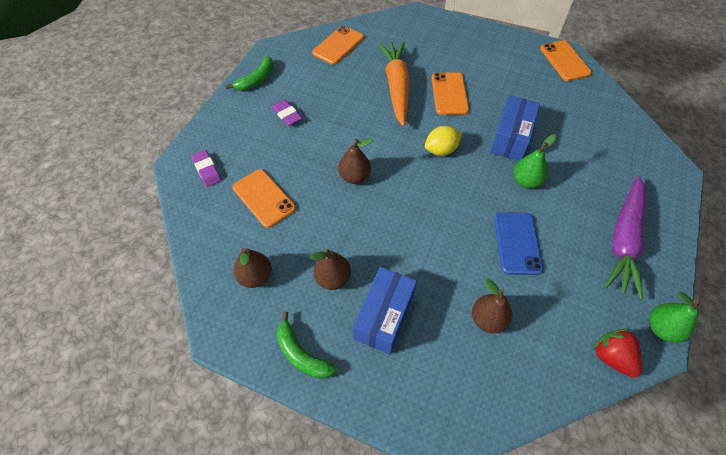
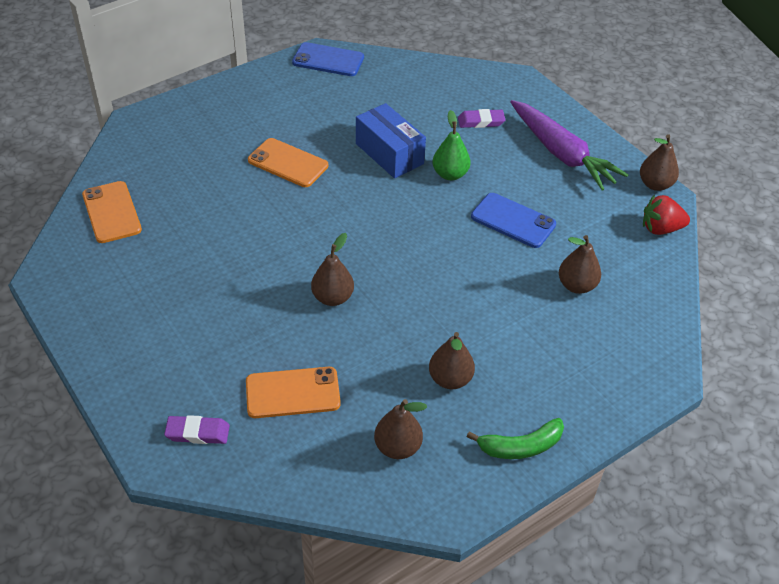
camera: 60 degrees left, 10 degrees down
green banana [226,56,274,91] -> none
purple eraser [272,100,302,126] -> purple eraser moved to [458,109,505,128]
blue box [353,267,417,354] -> none
orange carrot [378,42,410,126] -> none
yellow lemon [425,126,462,156] -> none
orange phone [540,40,592,81] -> blue phone [292,42,364,76]
green pear [649,292,700,343] -> brown pear [640,134,679,191]

